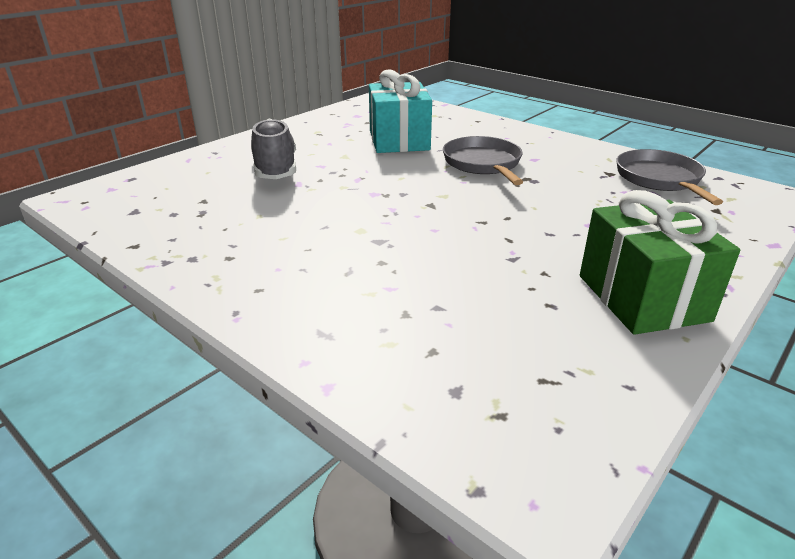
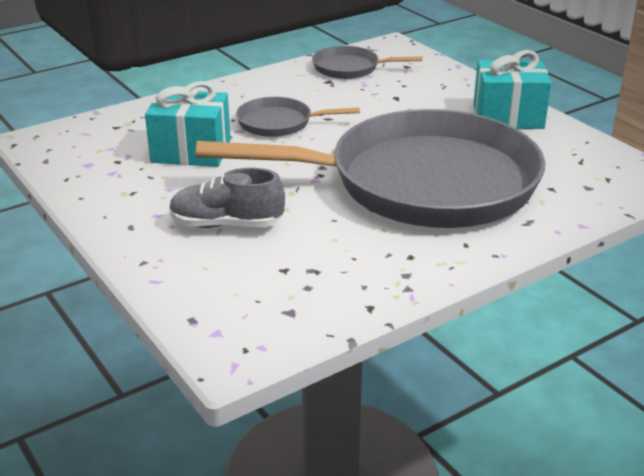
camera: 75 degrees left, 0 degrees up
green gift [580,190,740,335] -> turquoise gift [473,50,551,129]
none -> grey pan [196,109,545,228]

